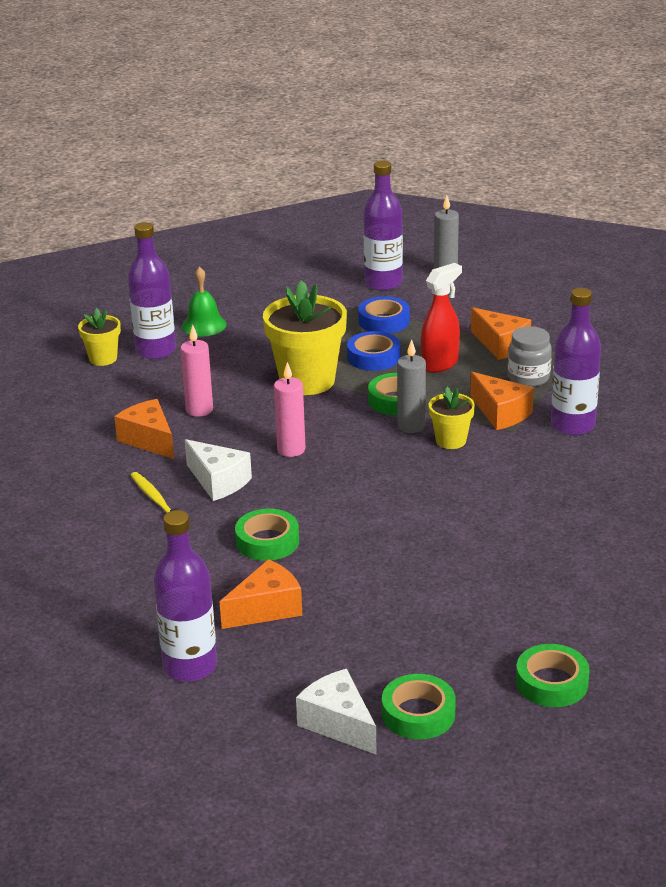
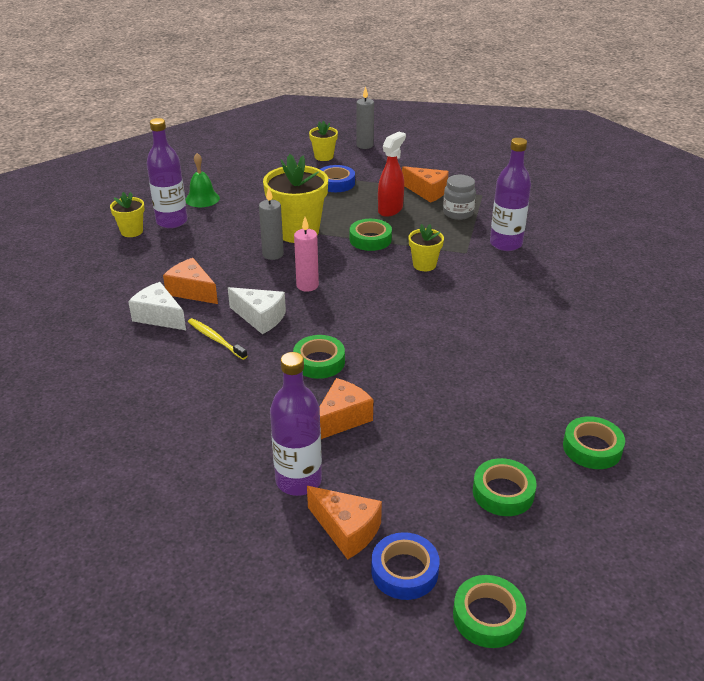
camera: 15 degrees left, 5 degrees up
pink candle [180,324,213,417] -> none
white cheese [296,669,377,755] -> white cheese moved to [128,282,186,330]
blue tape [347,331,401,371] -> blue tape moved to [371,532,440,600]
purple bottle [364,161,403,291] -> yellow flower pot [309,121,338,161]
grey candle [397,339,426,433] -> grey candle moved to [259,187,284,260]
orange cheese [470,372,534,430] -> orange cheese moved to [307,486,382,560]
none -> green tape [453,575,526,648]

